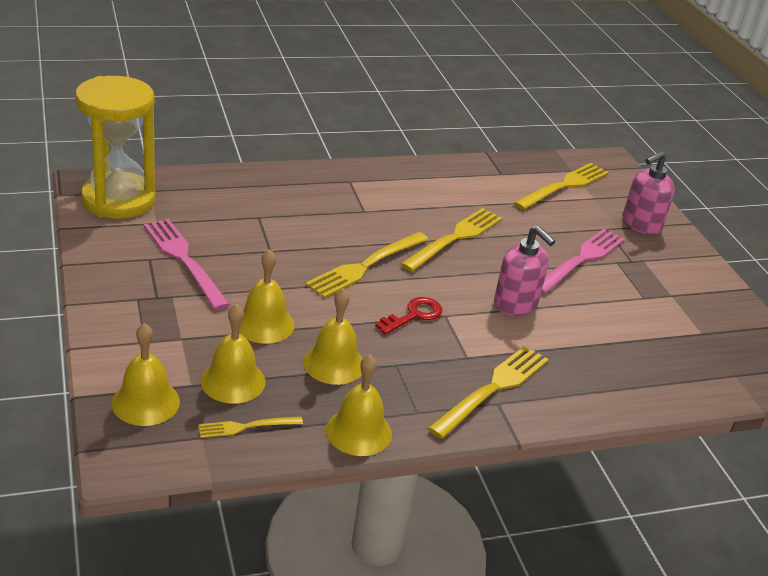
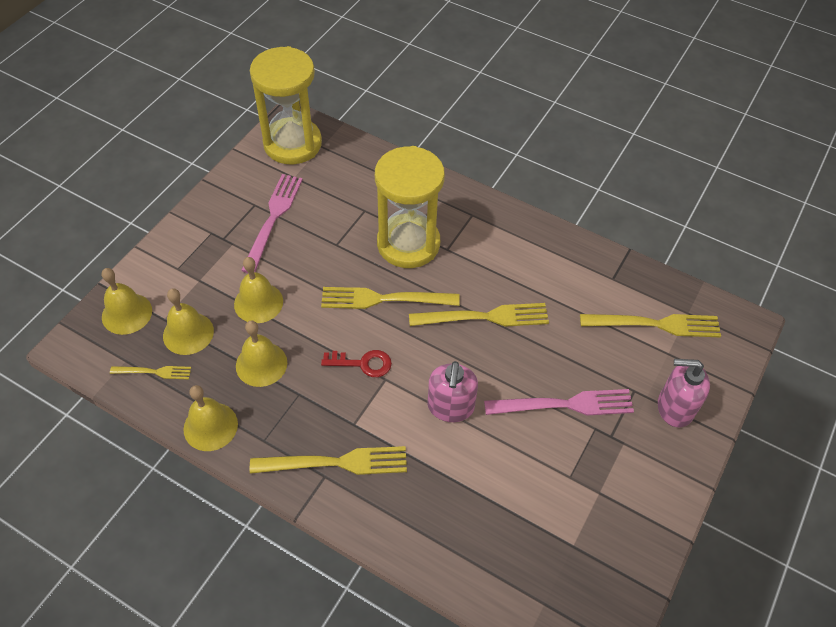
camera: 50 degrees right, 20 degrees up
yellow fork [198,416,303,438] -> yellow fork turned 150 degrees clockwise [110,366,191,379]
none -> yellow hourglass [375,146,445,268]

